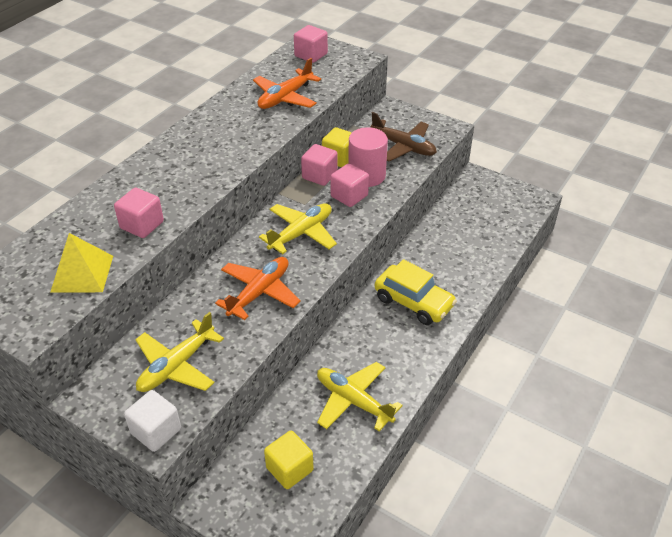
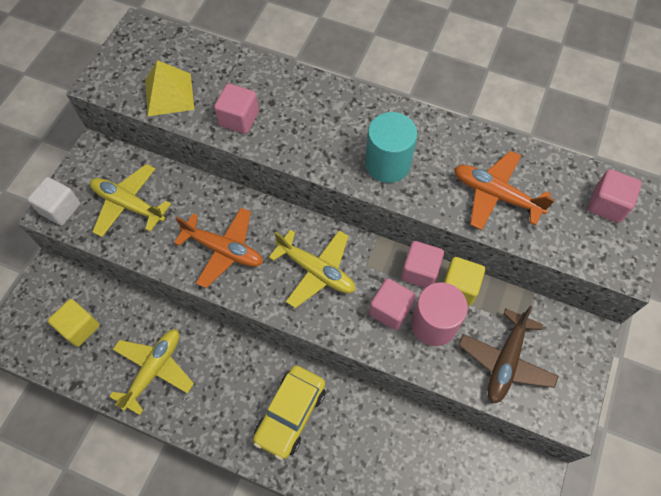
camera: 80 degrees right, 20 degrees up
none -> turquoise cylinder [365,112,417,183]

